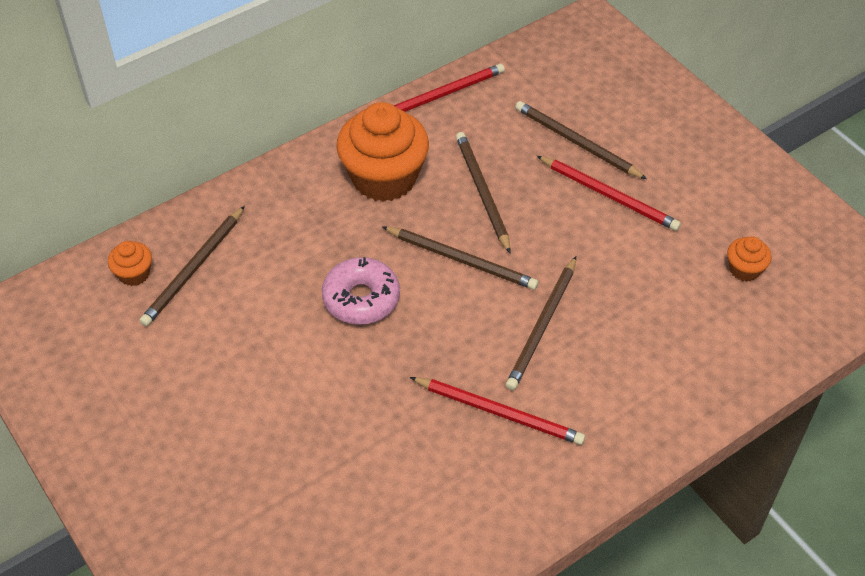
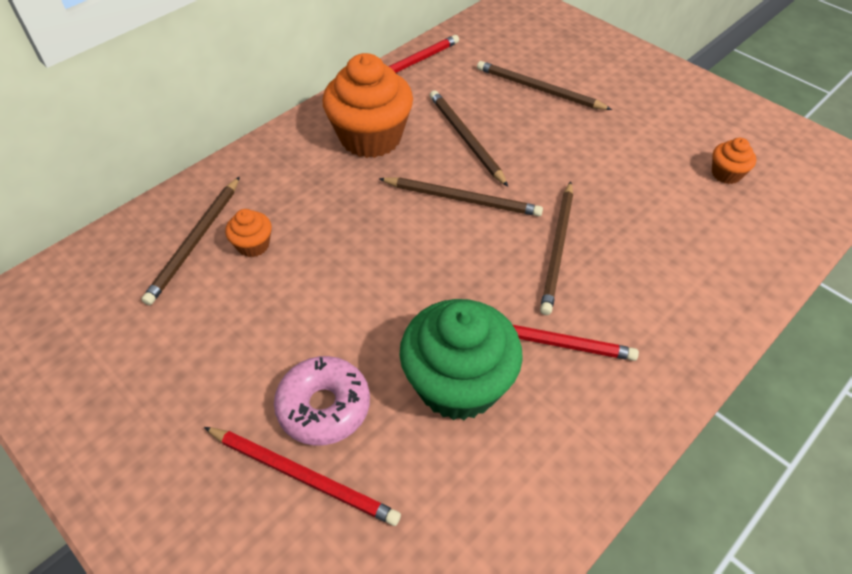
camera: 10 degrees left, 0 degrees up
orange cupcake [108,241,152,286] -> orange cupcake moved to [225,209,272,257]
pink donut [322,257,400,325] -> pink donut moved to [274,356,370,446]
red pencil [537,156,681,231] -> red pencil moved to [204,427,401,526]
none -> green cupcake [399,299,523,420]

